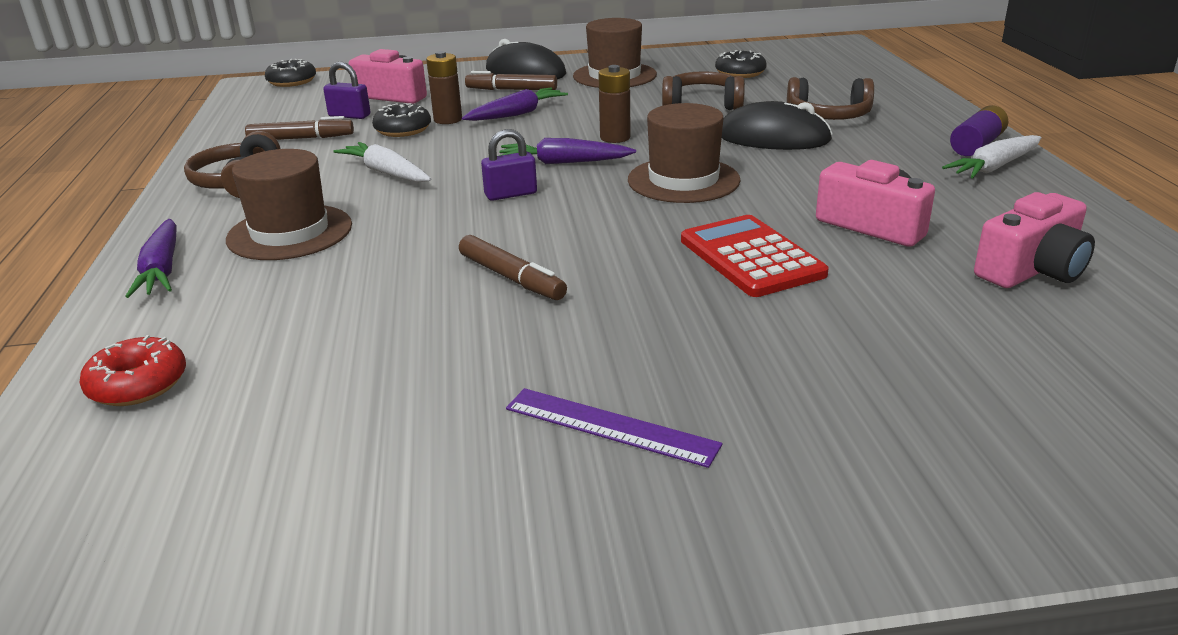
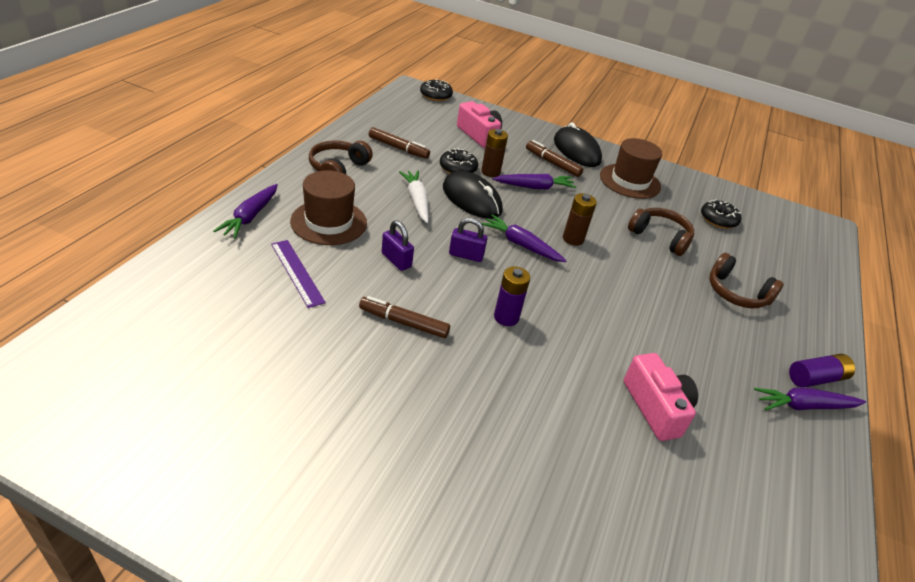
camera: 25 degrees right, 10 degrees up
red donut [79,335,186,406] -> none
purple padlock [323,62,371,119] -> purple padlock moved to [382,220,414,271]
brown marker [459,235,567,300] -> brown marker turned 120 degrees clockwise [359,296,450,338]
purple ruler [506,388,722,468] -> purple ruler moved to [271,240,326,308]
brown hat [628,103,740,203] -> none
red calculator [681,215,829,297] -> none
black mouse [722,101,833,150] -> black mouse moved to [443,171,503,219]
white carrot [942,135,1041,178] -> purple carrot [754,388,866,410]
pink camera [974,192,1095,288] -> none
none -> purple battery [494,266,530,326]

